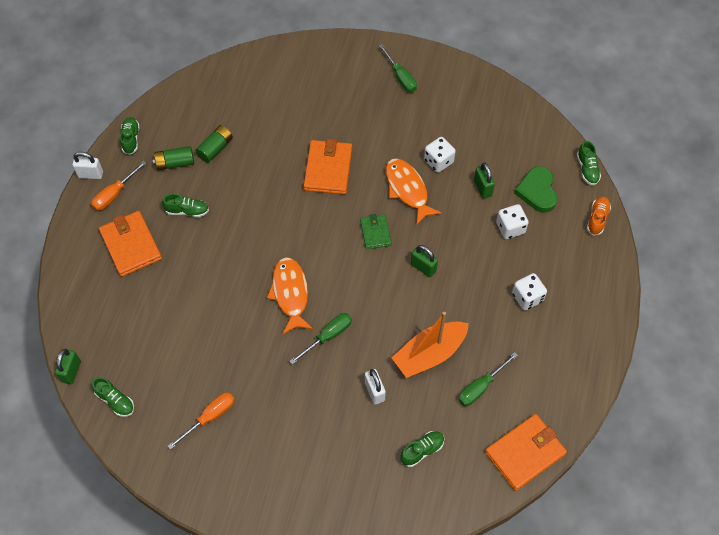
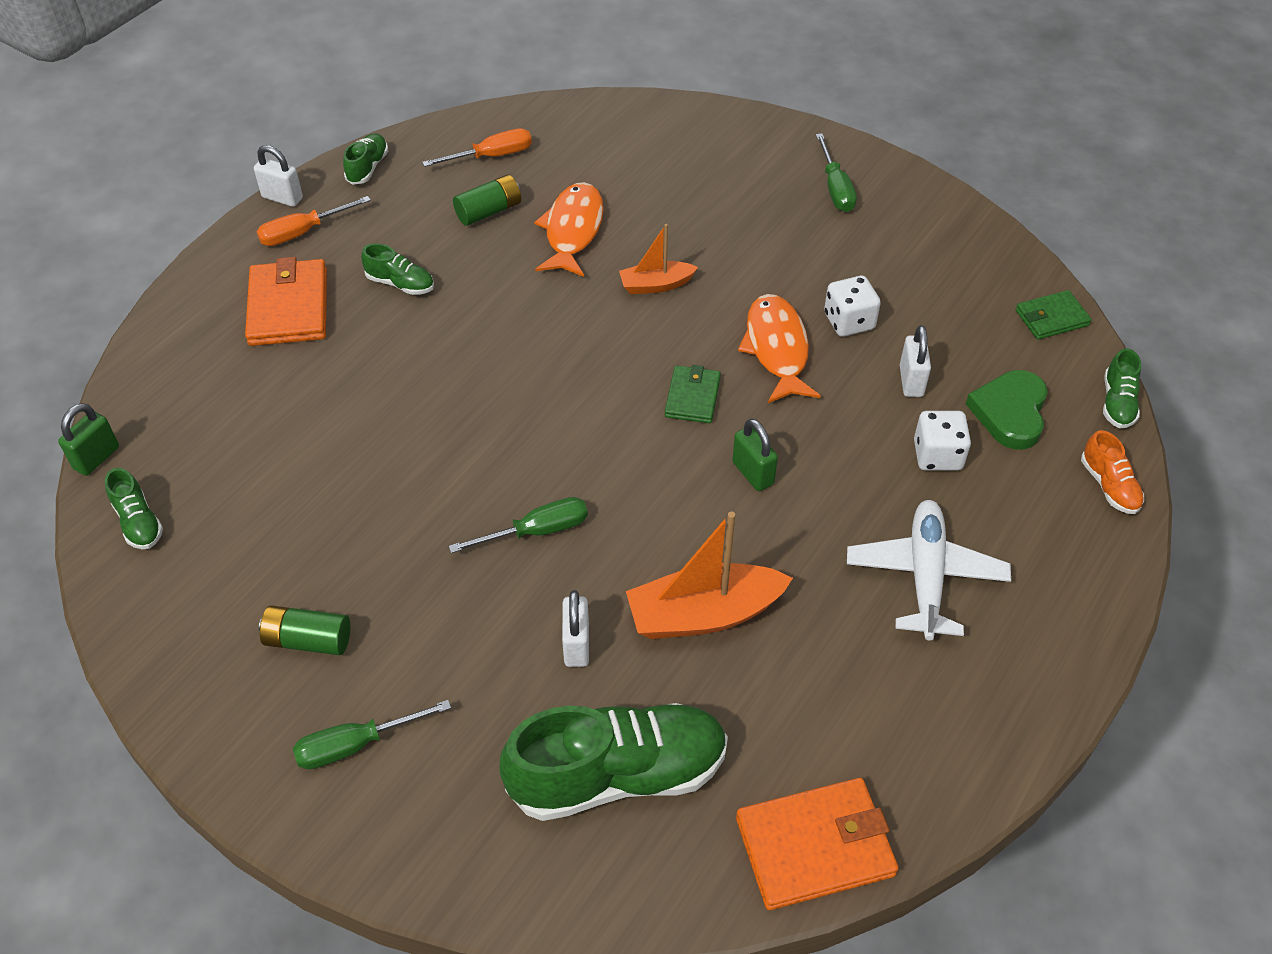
camera: 20 degrees right, 10 degrees down
green battery [153,146,194,170] -> green battery moved to [259,605,350,655]
orange screwdriver [168,392,235,450] -> orange screwdriver moved to [422,128,532,167]
orange fish [267,257,313,335] -> orange fish moved to [534,182,604,277]
orange wallet [304,139,352,194] -> orange boat [619,224,698,294]
green shoe [400,431,444,467] -> green shoe [500,703,728,821], size x2.20
green screwdriver [458,352,518,406] -> green screwdriver moved to [293,700,451,769]
green padlock [474,162,495,199] -> white padlock [900,325,931,397]
white dice [512,273,547,310] -> white plane [847,500,1011,640]
orange shoe [587,197,611,235] -> orange shoe turned 120 degrees clockwise [1081,430,1144,514]
none -> green wallet [1015,290,1092,340]

